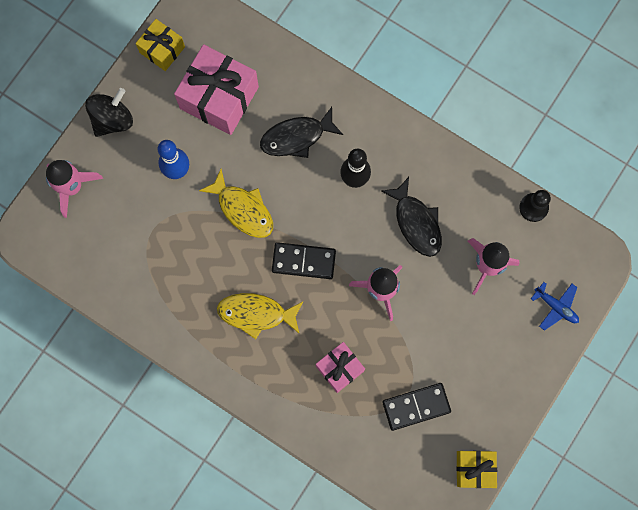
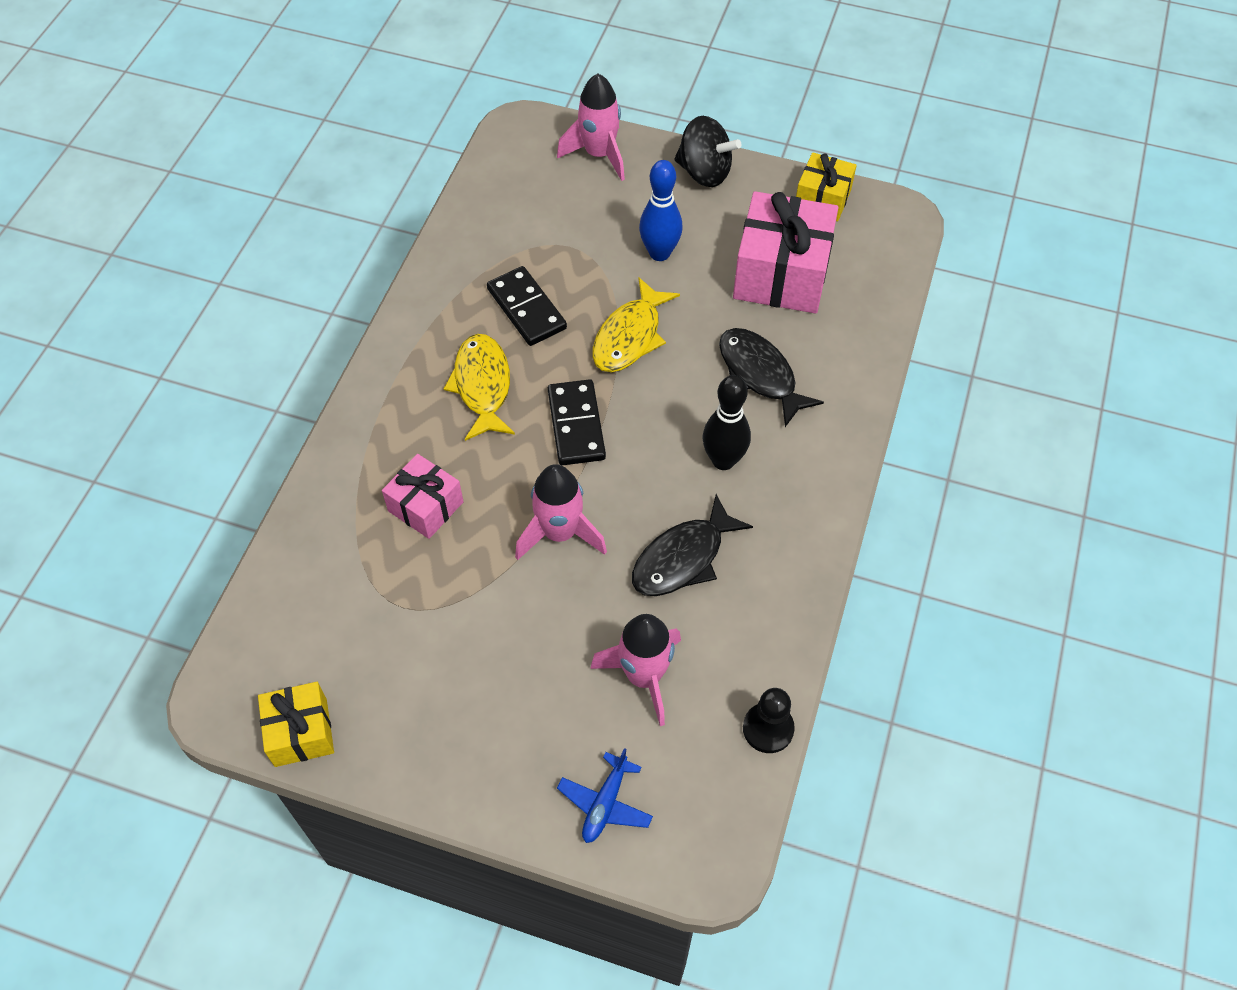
camera: 75 degrees right, 20 degrees down
black domino [382,383,451,431] -> black domino moved to [487,266,567,346]

